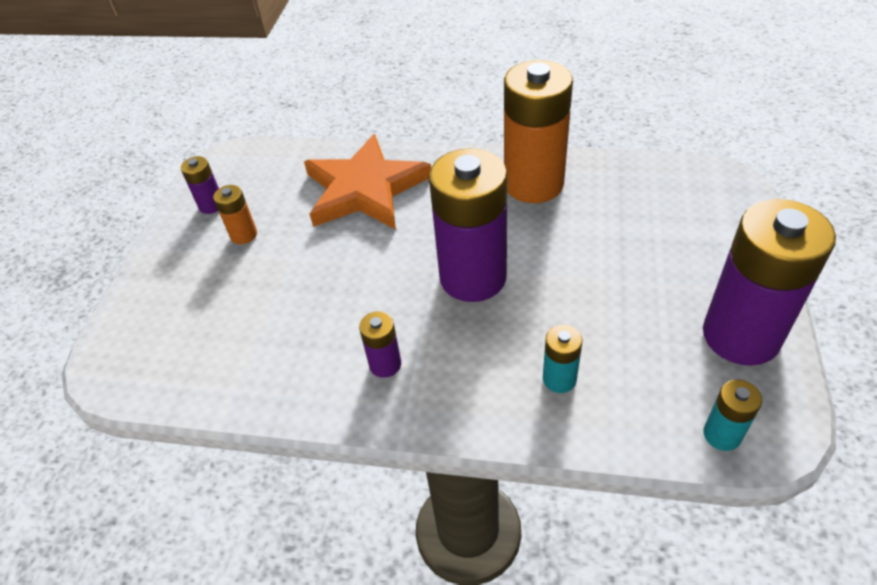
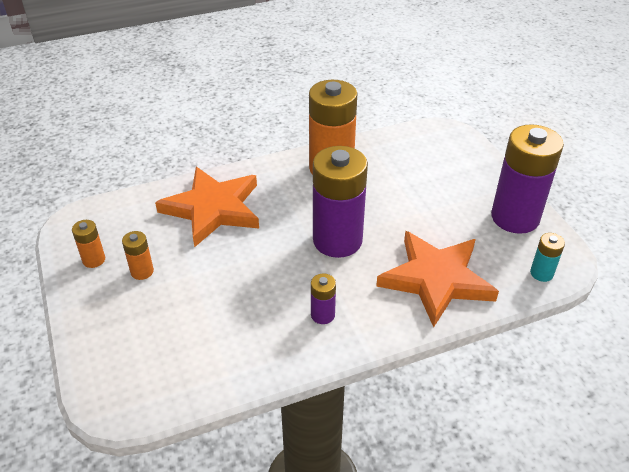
camera: 35 degrees left, 5 degrees down
purple battery [181,156,219,214] -> orange battery [72,220,105,268]
turquoise battery [543,325,582,393] -> orange star [376,231,499,327]

